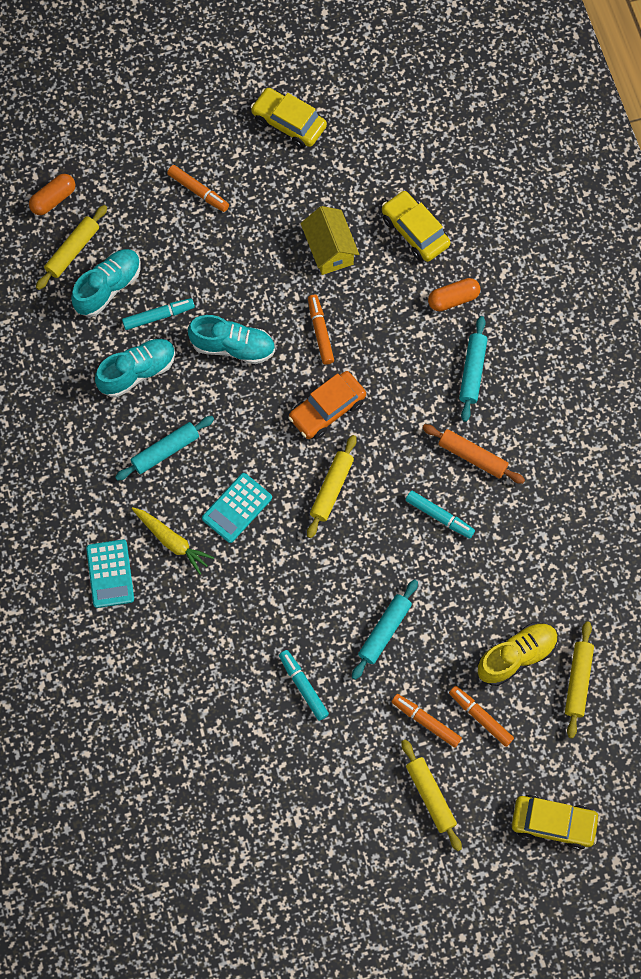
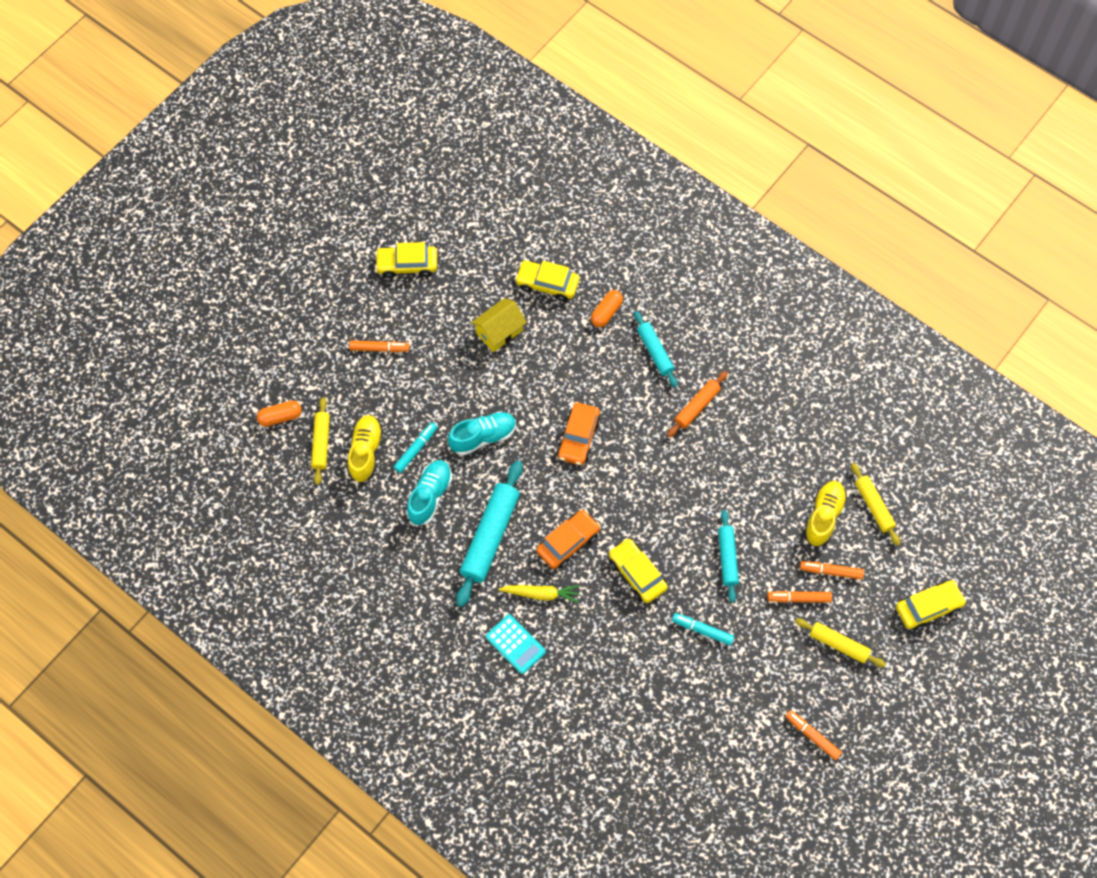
camera: 35 degrees left, 5 degrees down
orange capsule [29,174,75,215] -> orange capsule turned 60 degrees clockwise [257,401,302,426]
turquoise shoe [71,249,141,317] -> yellow shoe [348,415,383,483]
turquoise rolling pin [115,416,214,481] -> turquoise rolling pin [456,460,523,607], size x1.70
turquoise calculator [202,473,272,543] -> orange car [536,510,600,569]
yellow house [300,206,359,275] -> yellow house turned 75 degrees counterclockwise [471,298,527,352]
yellow rolling pin [307,435,357,538] -> none
orange marker [308,295,334,365] -> orange marker moved to [785,710,842,760]
turquoise marker [405,490,475,539] -> none
orange rolling pin [422,424,525,484] -> orange rolling pin turned 45 degrees counterclockwise [667,371,728,437]
none -> yellow car [609,538,668,603]

